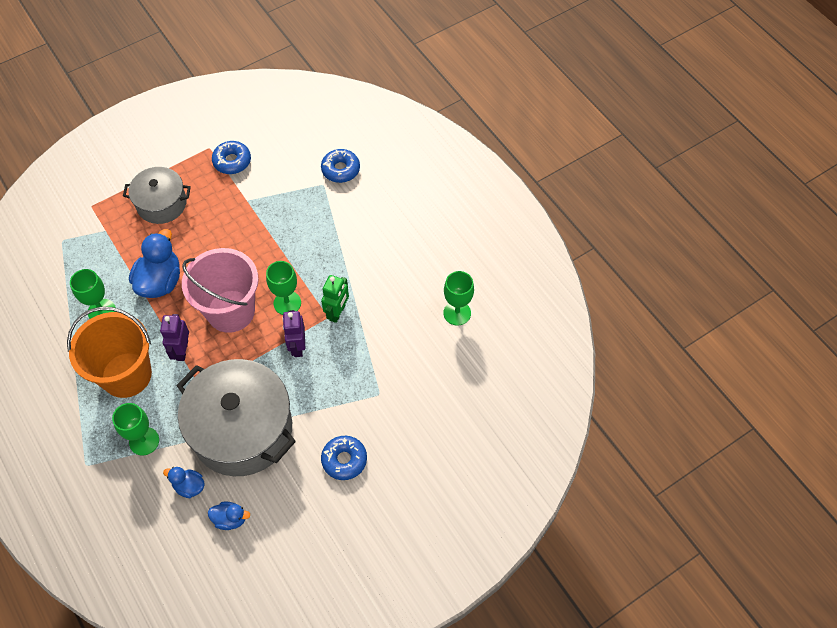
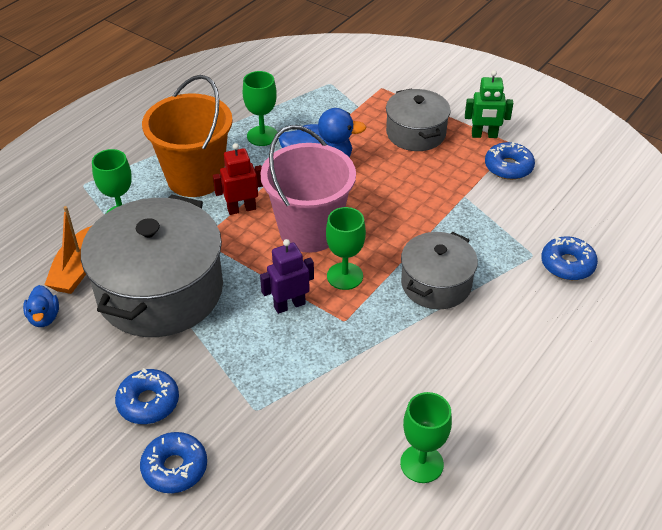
camera: 70 degrees right, 15 degrees down
purple robot [160,314,189,361] -> red robot [213,143,263,215]
blue duck [163,467,205,498] -> orange boat [44,206,92,294]
green robot [321,275,349,323] -> green robot moved to [465,70,513,138]
none -> blue donut [140,432,207,493]
none -> grey pot [401,232,478,309]

